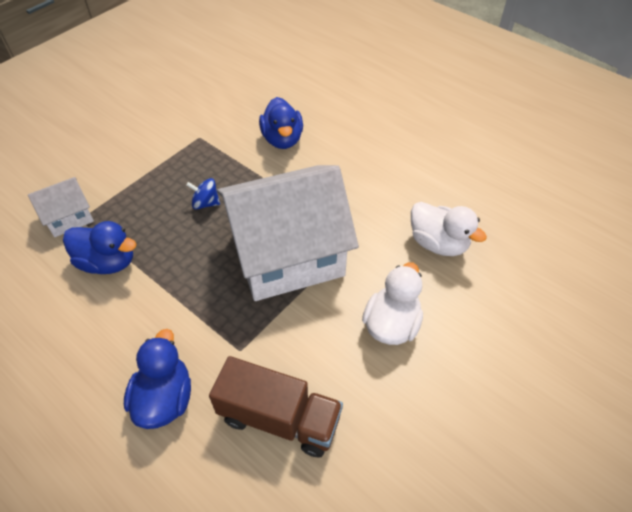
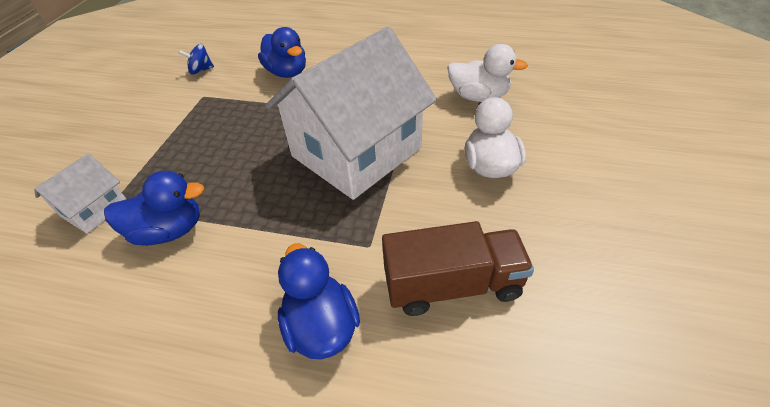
camera: 25 degrees left, 5 degrees down
blue spinning top [186,178,220,210] -> blue spinning top moved to [179,44,214,74]

